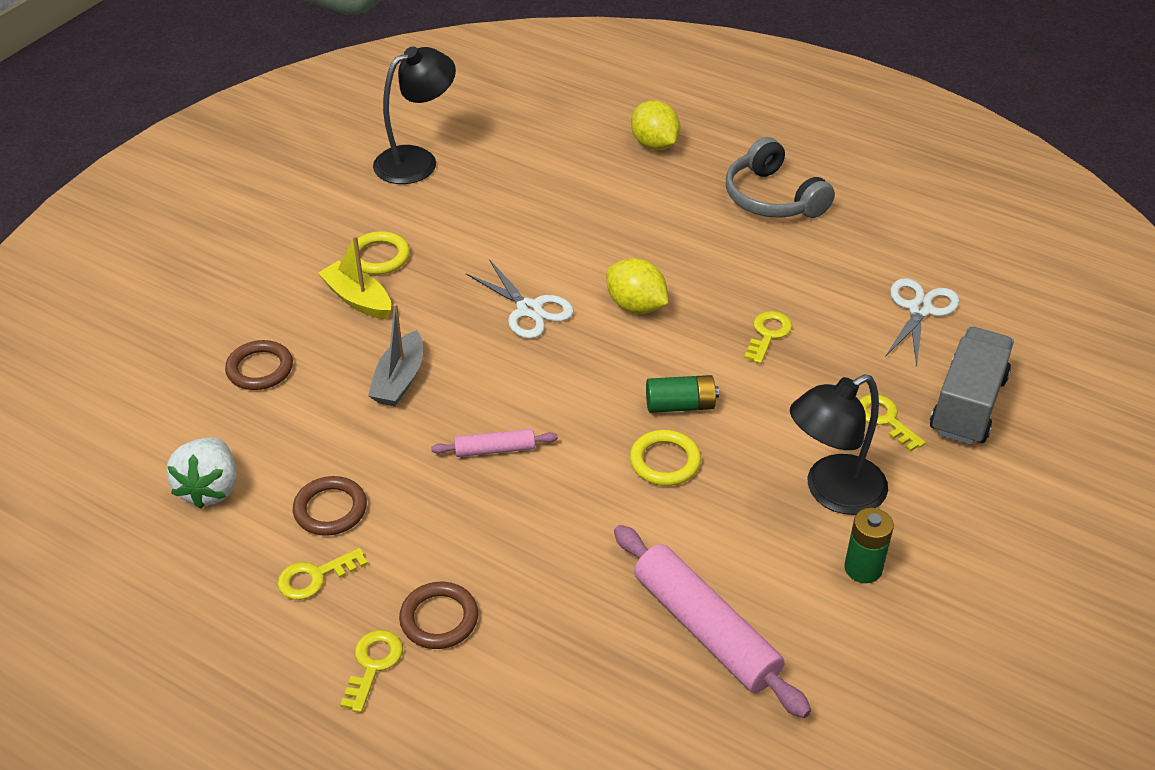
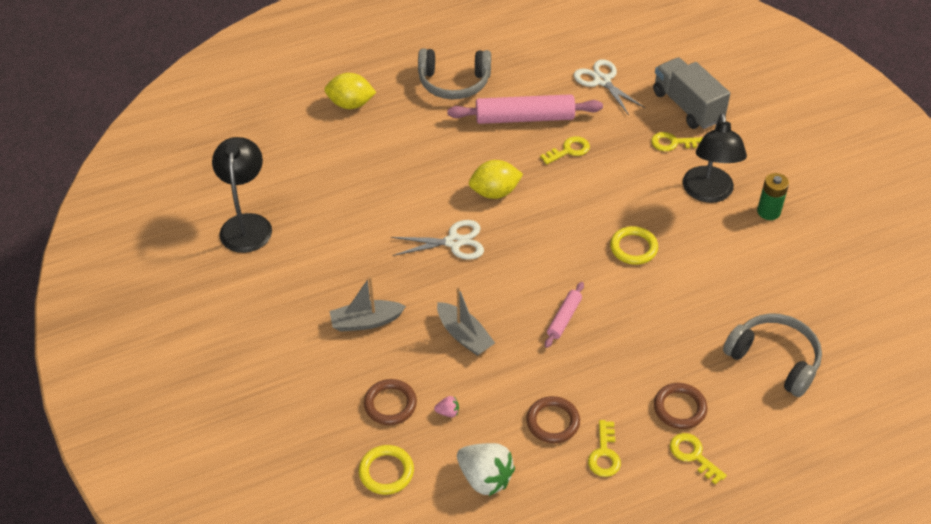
camera: 55 degrees left, 5 degrees up
yellow boat [318,235,391,319] -> grey boat [330,276,406,332]
yellow ring [358,231,410,275] -> yellow ring moved to [359,445,414,495]
pink rolling pin [614,525,811,718] -> pink rolling pin moved to [447,94,603,124]
green battery [646,375,719,413] -> none
yellow key [744,311,792,364] -> yellow key turned 90 degrees clockwise [540,136,590,165]
none -> pink strawberry [434,396,459,417]
none -> grey headphones [723,313,822,397]

